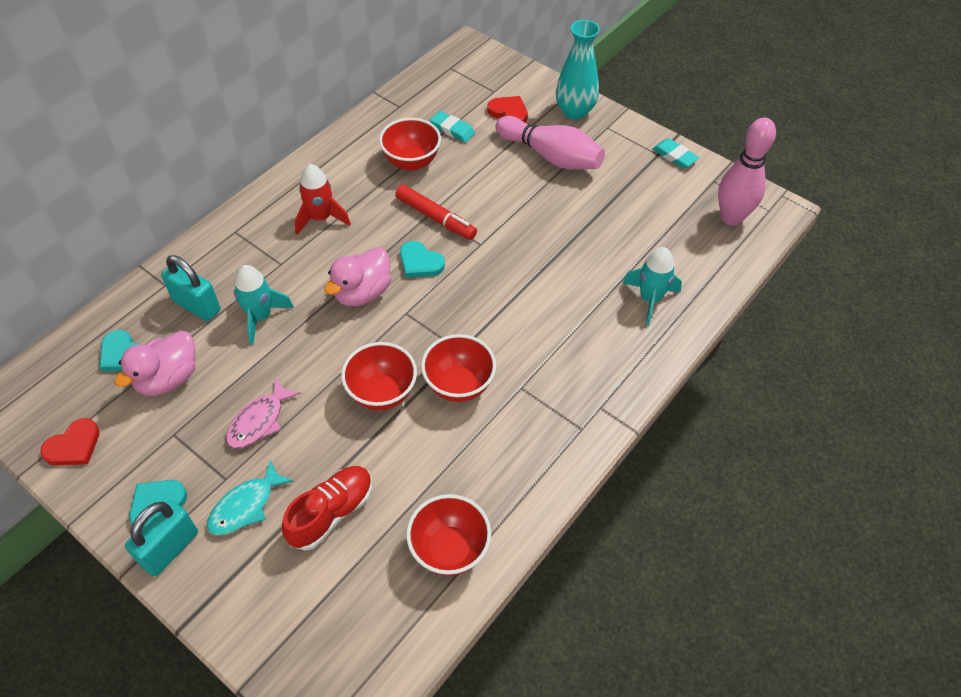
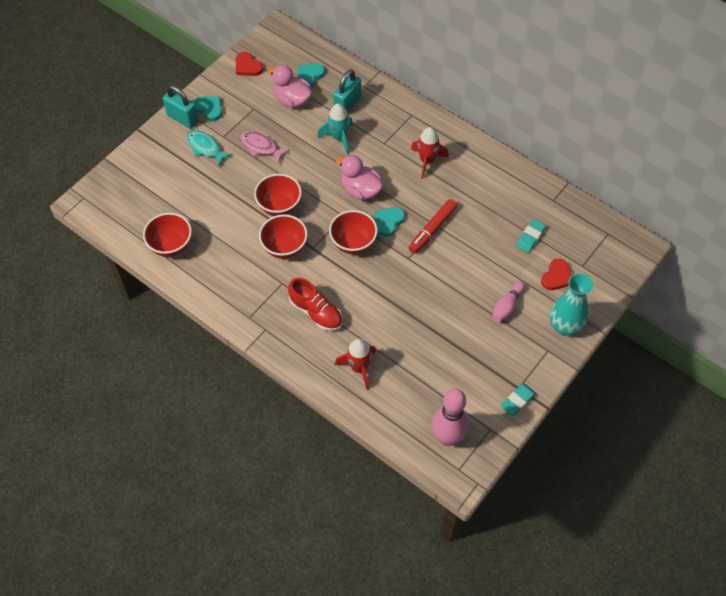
camera: 90 degrees right, 5 degrees up
red shoe [282,466,372,551] -> red shoe moved to [288,278,343,331]
red bowl [379,118,441,171] -> red bowl moved to [329,210,378,254]
pink bowling pin [496,116,605,170] -> pink bowling pin [492,281,525,323], size x0.56
turquoise rocket [623,247,682,326] -> red rocket [335,339,376,390]

